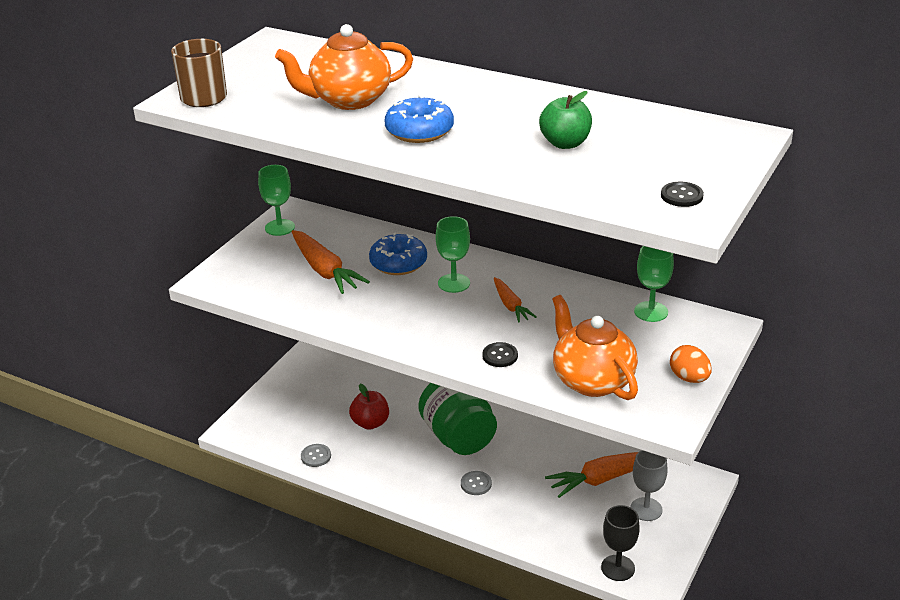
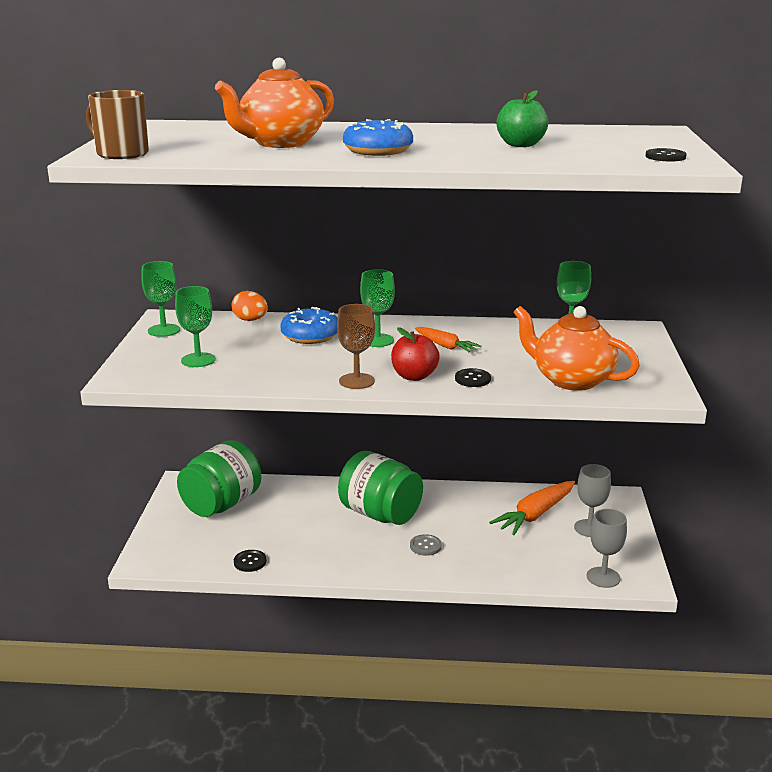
camera: 25 degrees left, 10 degrees down
orange carrot [292,230,370,294] -> none
grey button [301,444,331,467] -> black button [234,550,267,572]
red apple [349,384,389,430] -> red apple moved to [391,327,440,381]
black goblet [601,505,640,581] -> grey goblet [587,509,627,588]
orange egg [670,345,712,383] -> orange egg moved to [232,291,268,321]
none -> green goblet [175,286,216,367]
none -> green jar [177,440,261,517]
none -> brown goblet [337,304,375,389]

